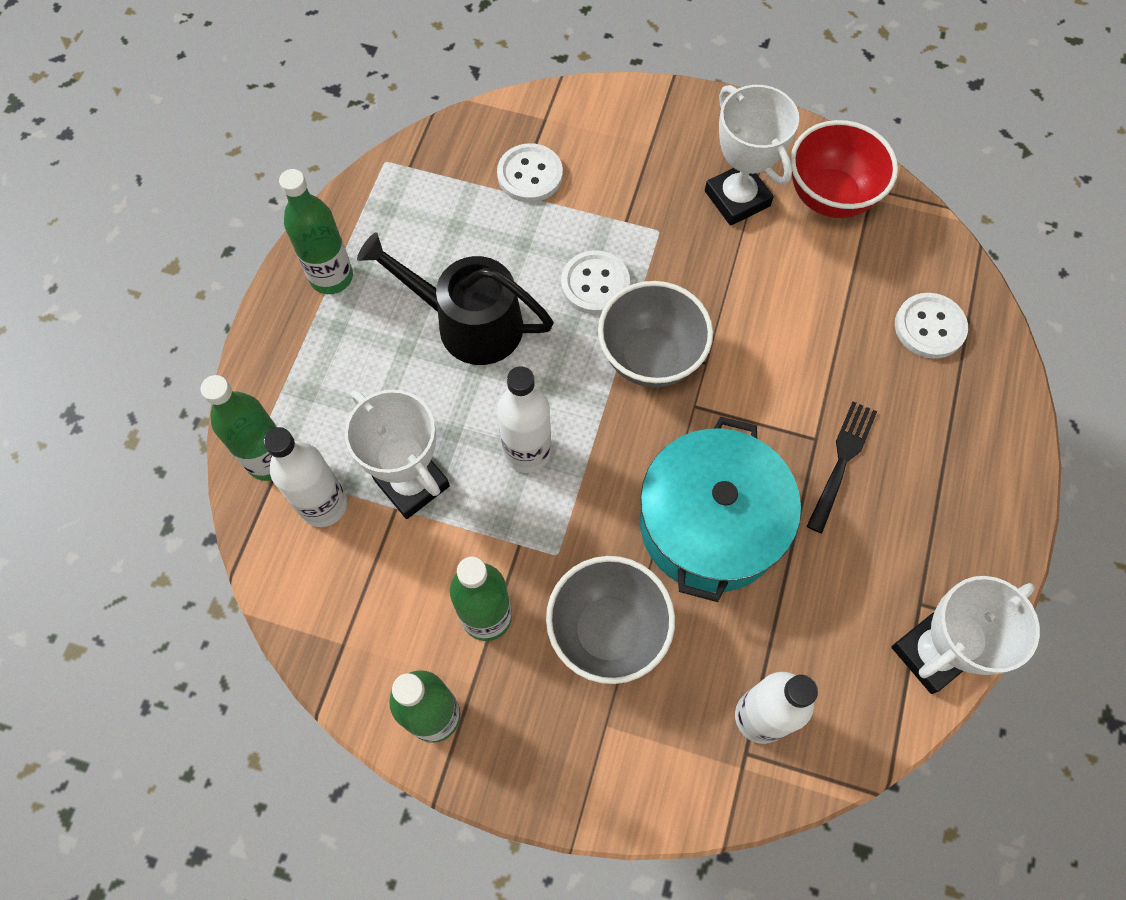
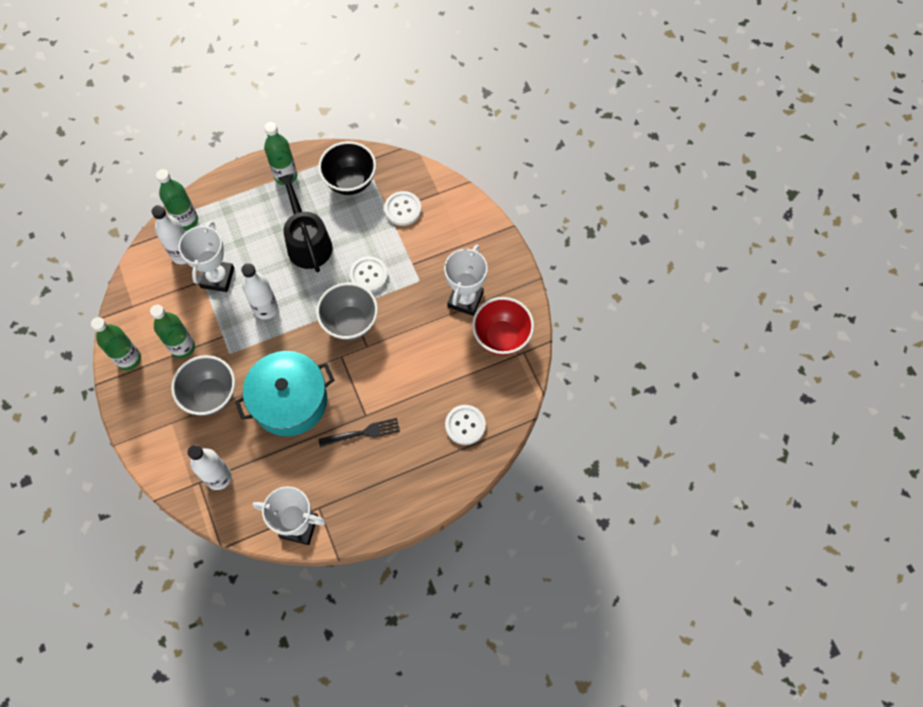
camera: 50 degrees right, 0 degrees up
none -> black bowl [318,141,376,195]

